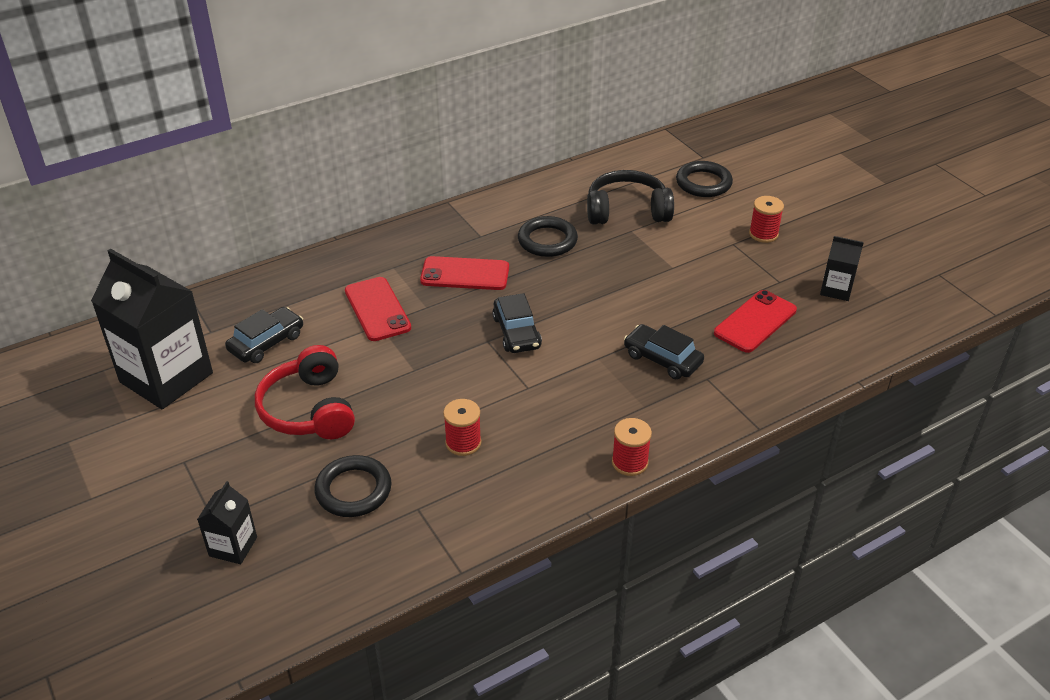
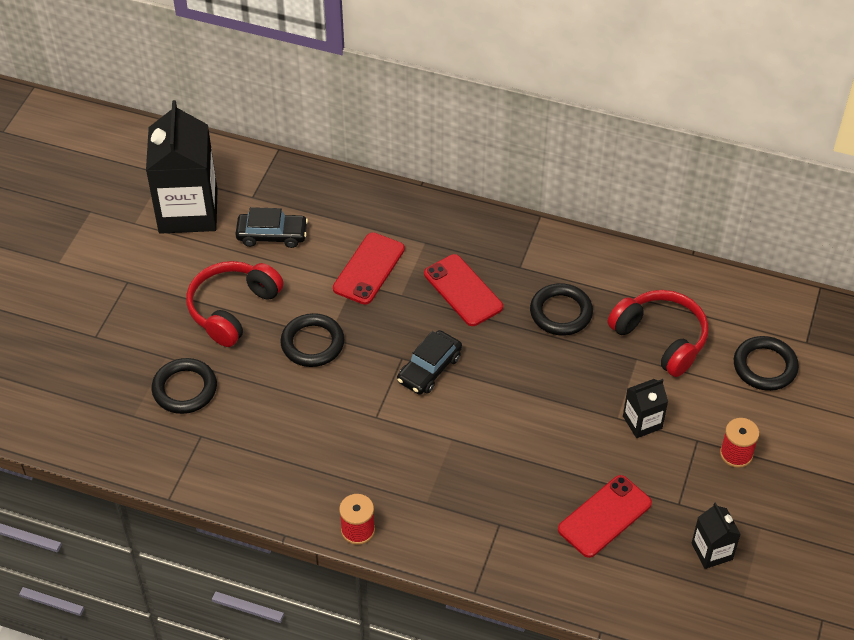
camera: 50 degrees right, 10 degrees up
black carton [197,481,257,564] -> black carton moved to [623,379,668,438]
red spool [443,399,481,456] -> none
black headphones [587,170,674,224] -> red headphones [608,290,709,377]
black car [624,324,704,379] -> none
red phone [714,290,797,353] -> red phone turned 45 degrees counterclockwise [558,475,652,558]
none -> black ring [280,313,345,367]

